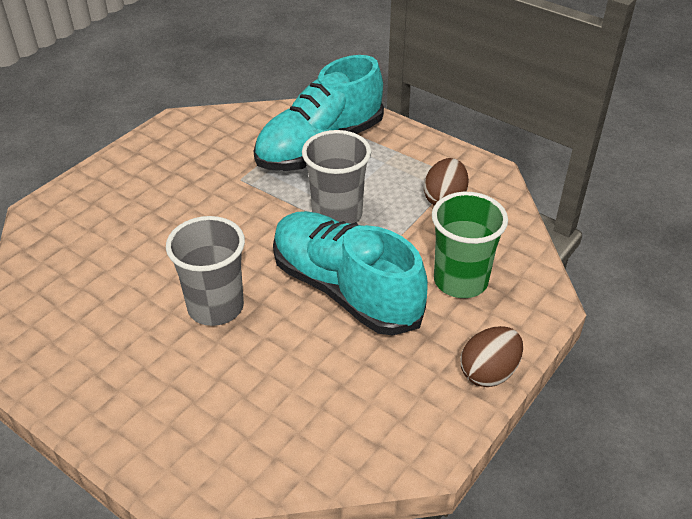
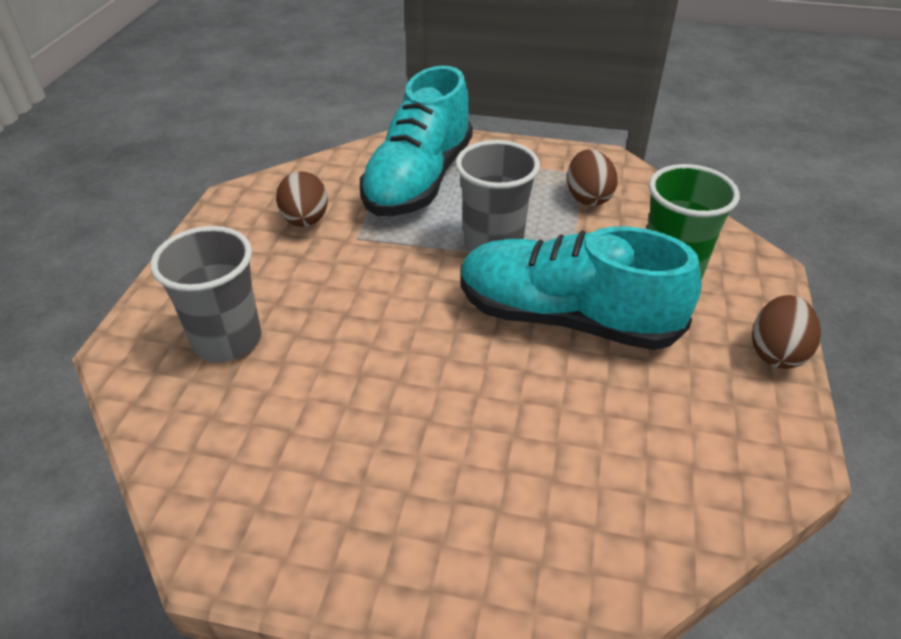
camera: 25 degrees left, 0 degrees up
grey cup [166,216,245,326] -> grey cup moved to [150,226,261,362]
none -> brown egg [276,171,328,227]

